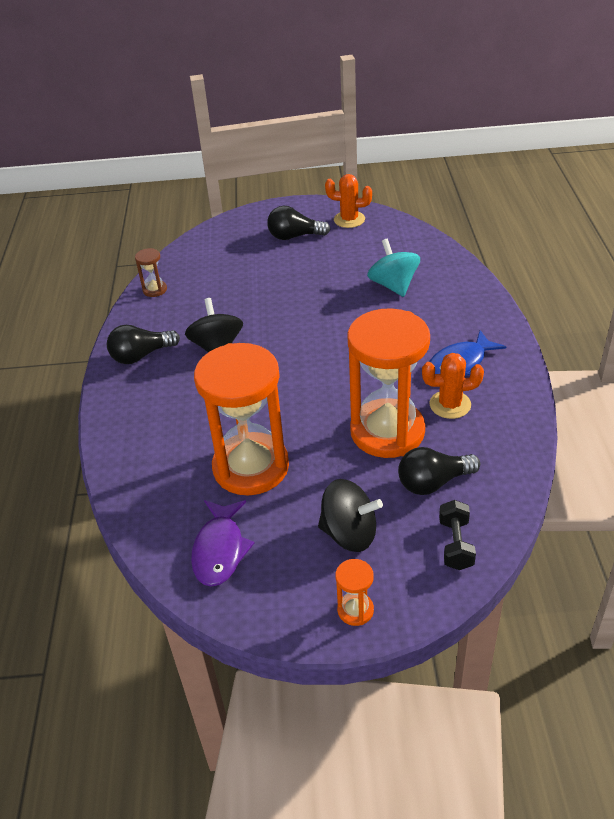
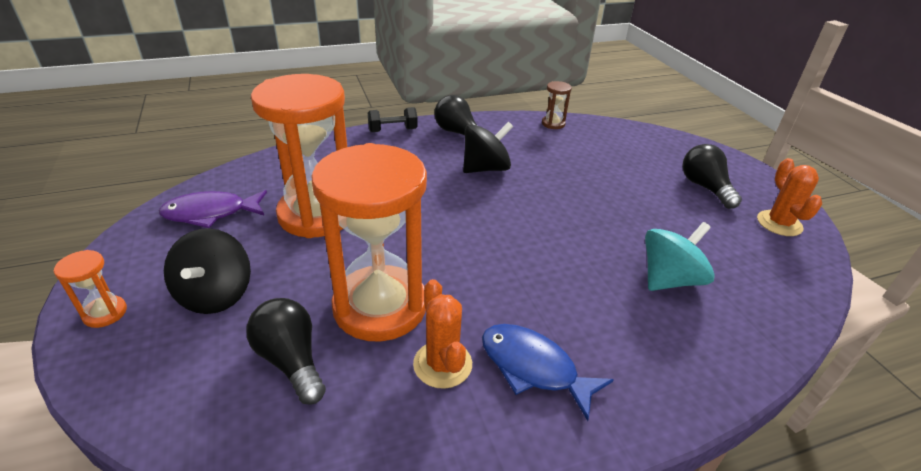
camera: 70 degrees right, 5 degrees down
black dumbbell [439,500,476,570] -> black dumbbell moved to [368,107,418,132]

